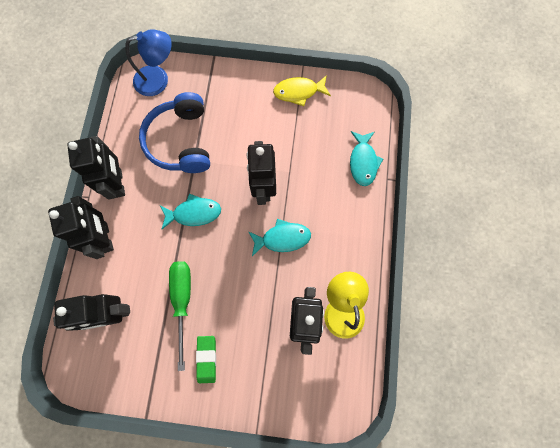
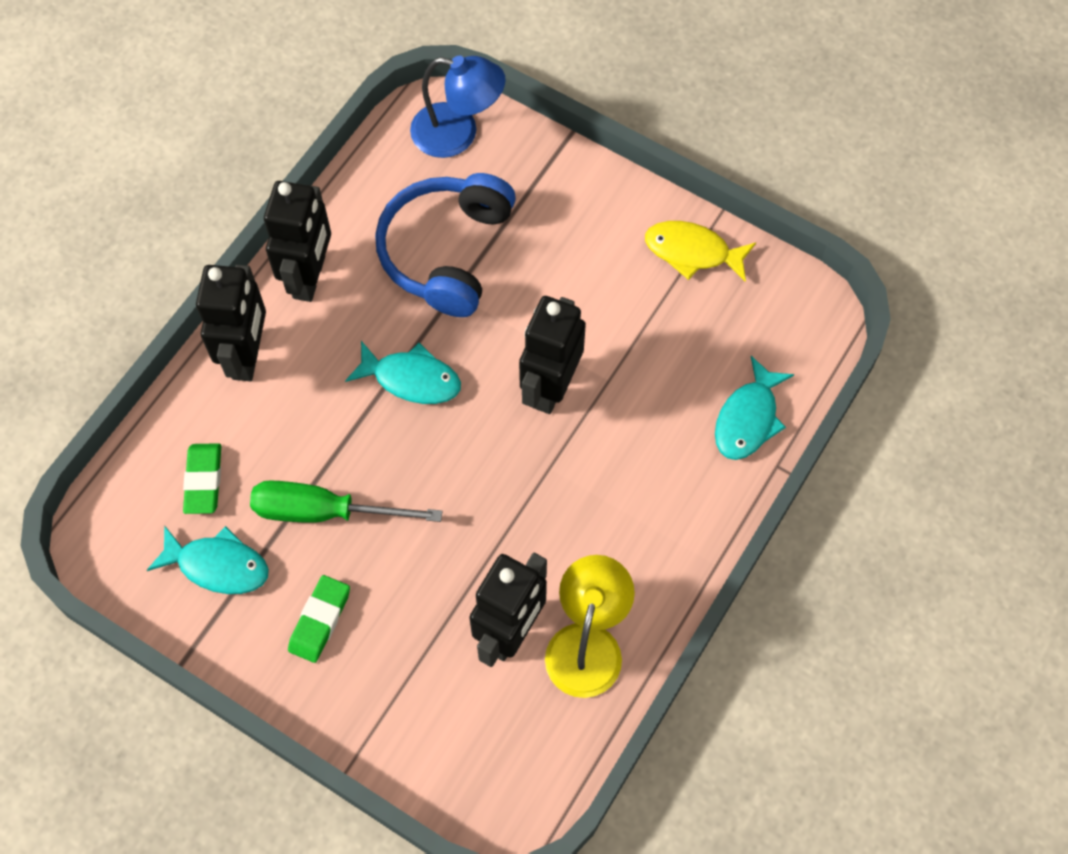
camera: 25 degrees right, 10 degrees down
black robot [53,294,130,331] -> green eraser [183,443,221,514]
green screwdriver [169,261,191,371] -> green screwdriver turned 105 degrees counterclockwise [250,480,442,523]
turquoise fish [248,219,311,256] -> turquoise fish moved to [147,525,269,594]

